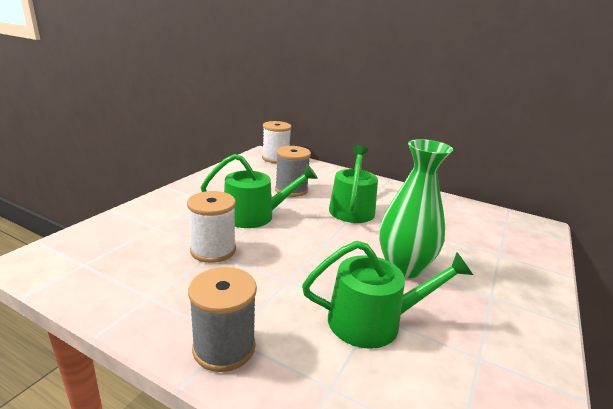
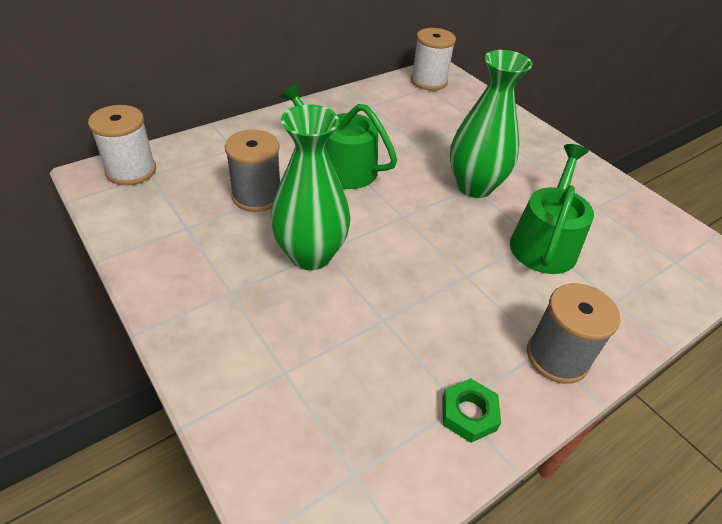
camera: 65 degrees left, 20 degrees up
white spool [187,191,236,263] -> white spool moved to [411,28,456,90]
green watering can [201,154,318,228] -> green vase [270,104,350,270]
none -> green nut [442,378,501,443]

